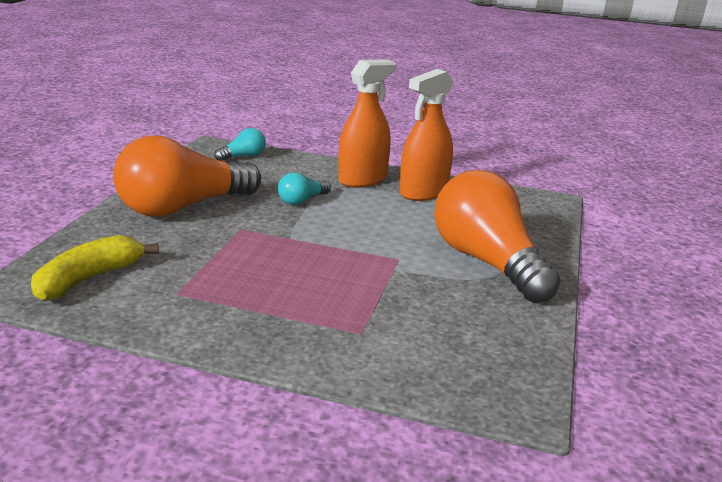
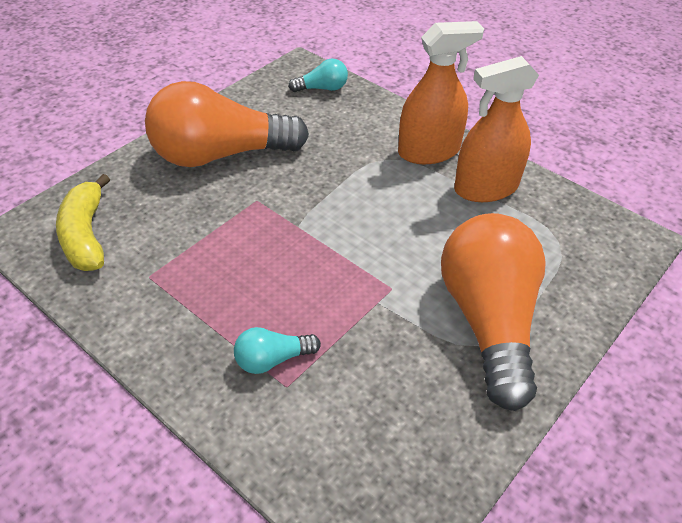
camera: 25 degrees right, 20 degrees up
yellow banana [31,235,159,301] -> yellow banana turned 75 degrees counterclockwise [56,174,110,271]
turquoise light bulb [278,172,331,205] -> turquoise light bulb moved to [234,327,321,374]

